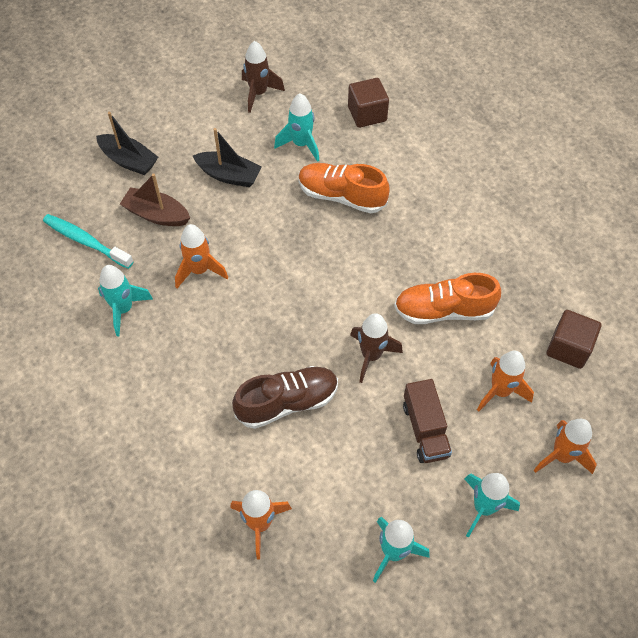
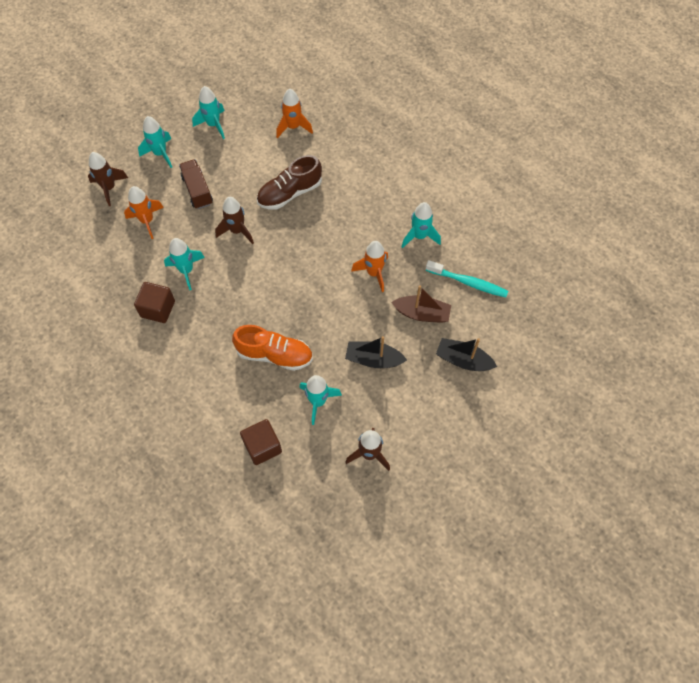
camera: 170 degrees right, 5 degrees up
orange shoe [394,273,501,324] -> turquoise rocket [164,238,205,290]
orange rocket [534,419,597,474] -> brown rocket [88,152,128,206]
brown cube [547,310,601,369] -> brown cube moved to [134,282,175,323]

